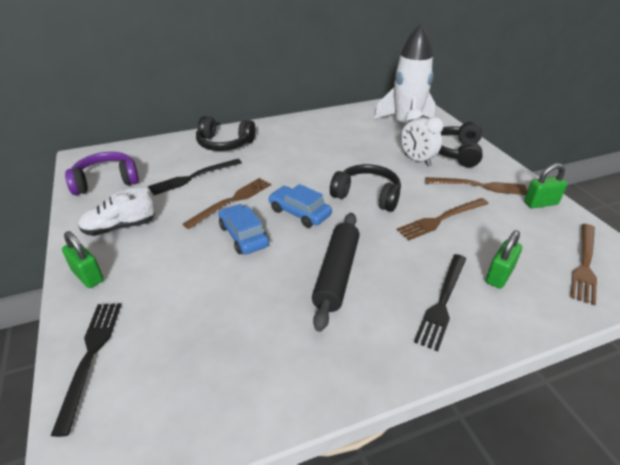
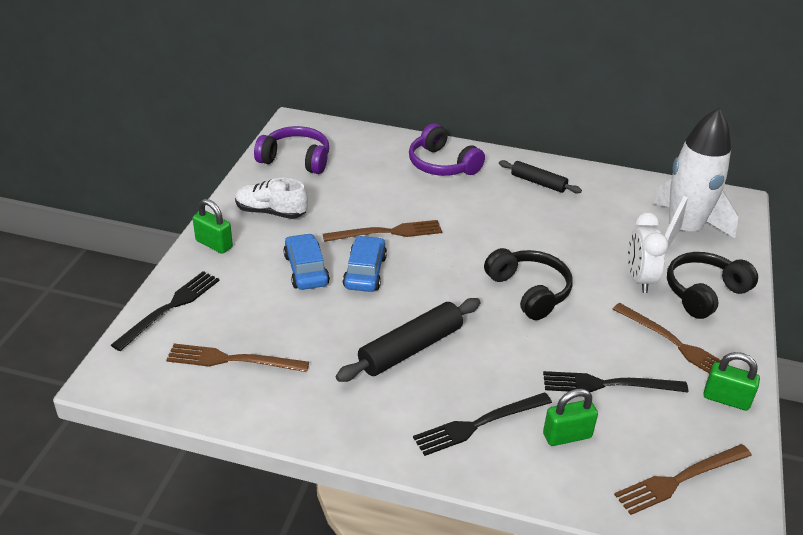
camera: 35 degrees right, 0 degrees up
green padlock [62,231,104,288] -> green padlock turned 45 degrees counterclockwise [193,199,233,254]
black fork [148,159,242,195] -> black fork moved to [543,371,688,392]
black headphones [196,116,256,151] -> purple headphones [409,123,485,176]
blue car [268,184,332,228] -> blue car moved to [283,233,330,290]
brown fork [397,198,489,241] -> brown fork moved to [166,344,309,372]
none -> black rolling pin [499,160,582,193]

